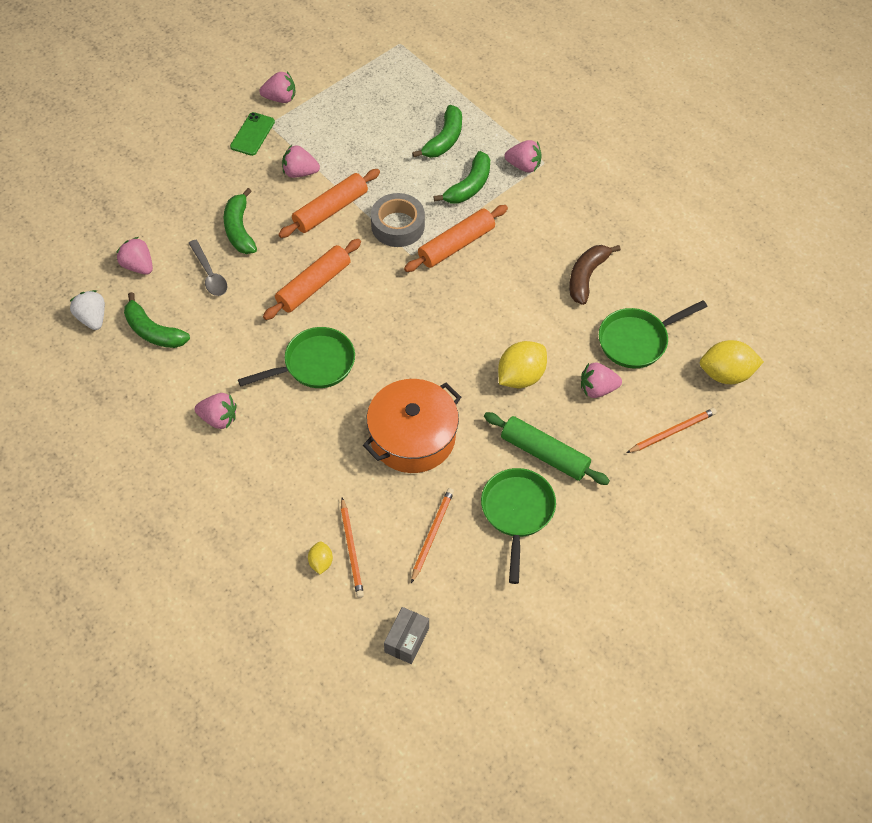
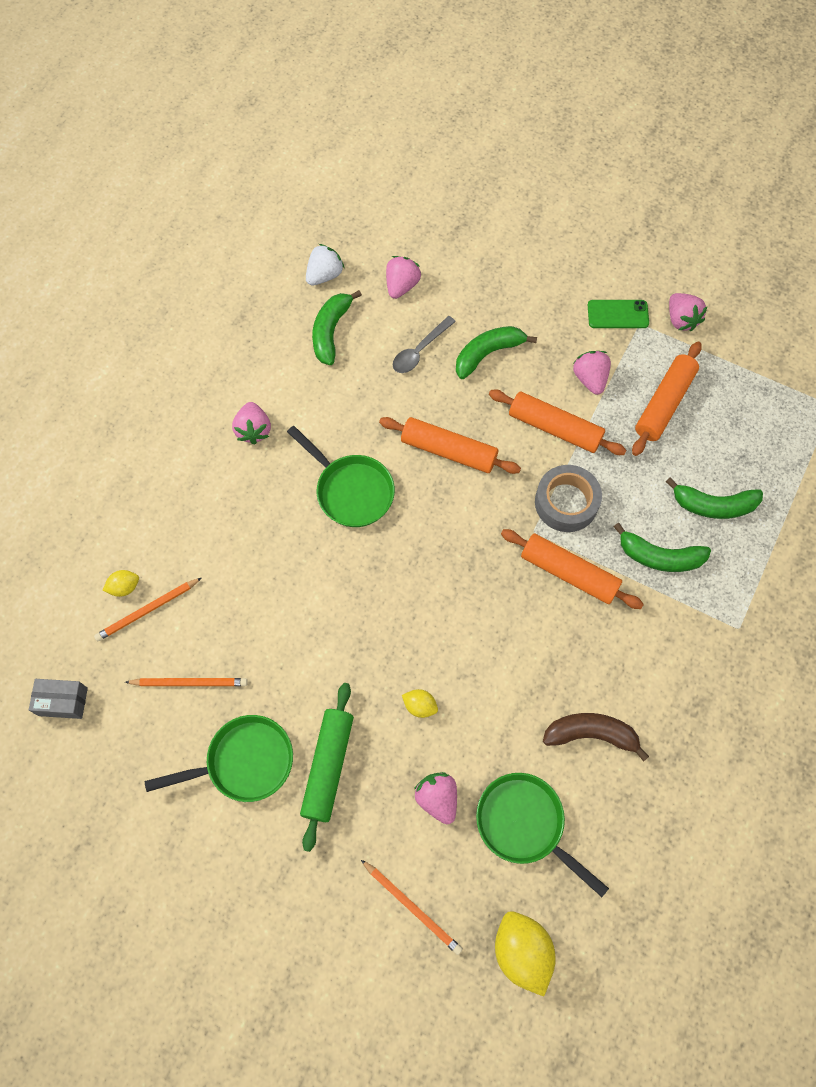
camera: 70 degrees right, 10 degrees up
orange pot [363,379,461,473] -> none
yellow lemon [498,341,547,388] -> yellow lemon [402,689,438,718], size x0.52
pink strawberry [504,140,542,172] -> none
none -> orange rolling pin [632,341,702,456]

